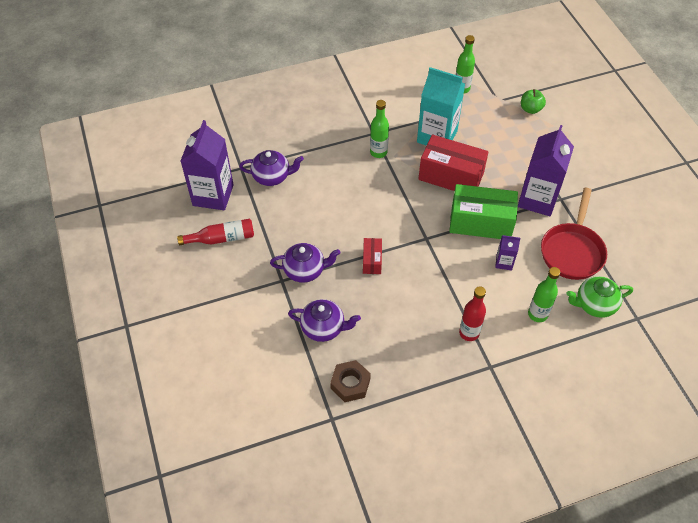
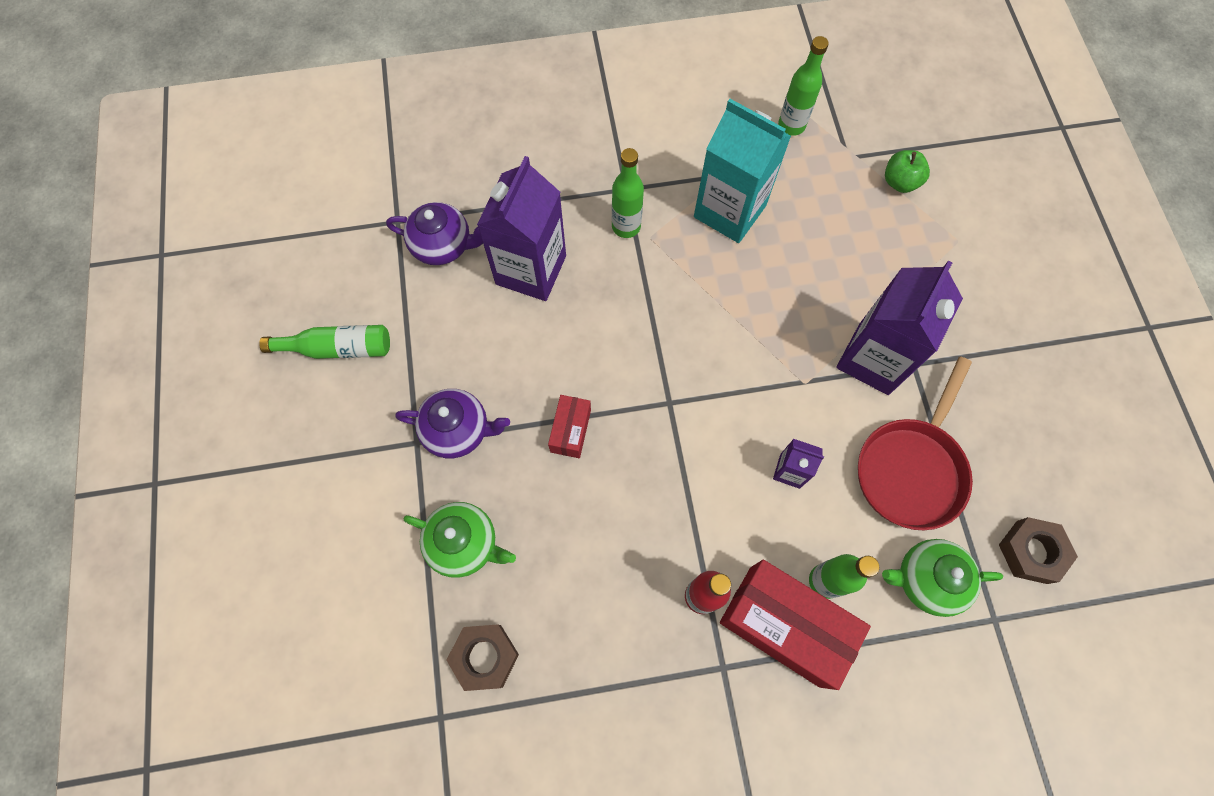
camera: 10 degrees right, 15 degrees up
red bottle [177,219,254,245] -> green bottle [259,325,390,359]
purple carton [180,120,234,210] -> purple carton moved to [477,156,566,301]
purple teapot [288,299,361,342] -> green teapot [403,502,516,578]
red box [418,135,489,191] -> red box moved to [720,560,871,690]
green box [449,184,518,239] -> none
none -> brown nut [999,517,1078,584]

